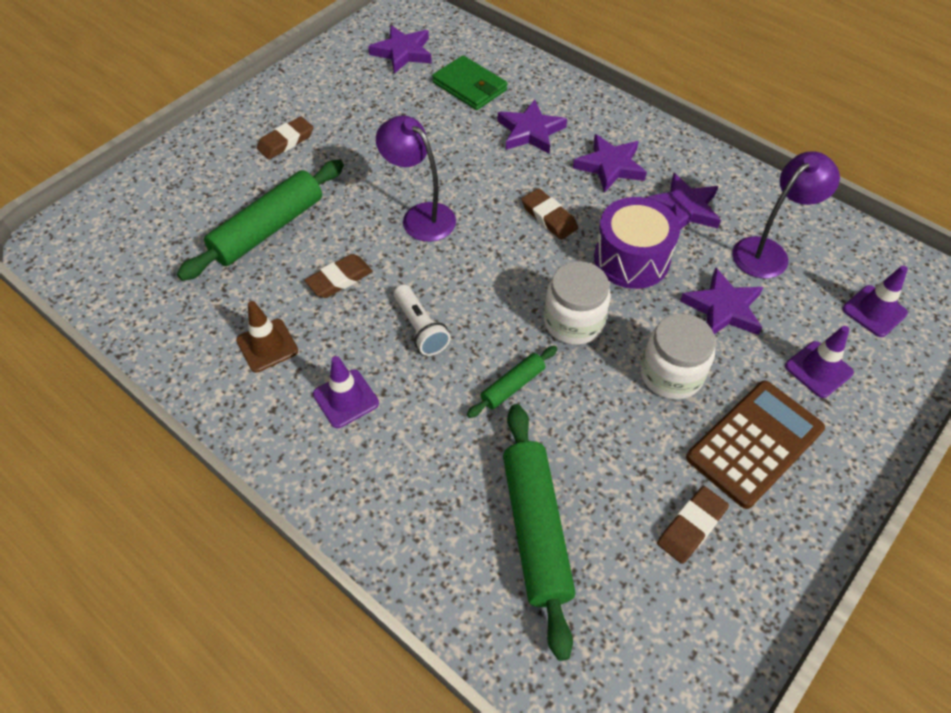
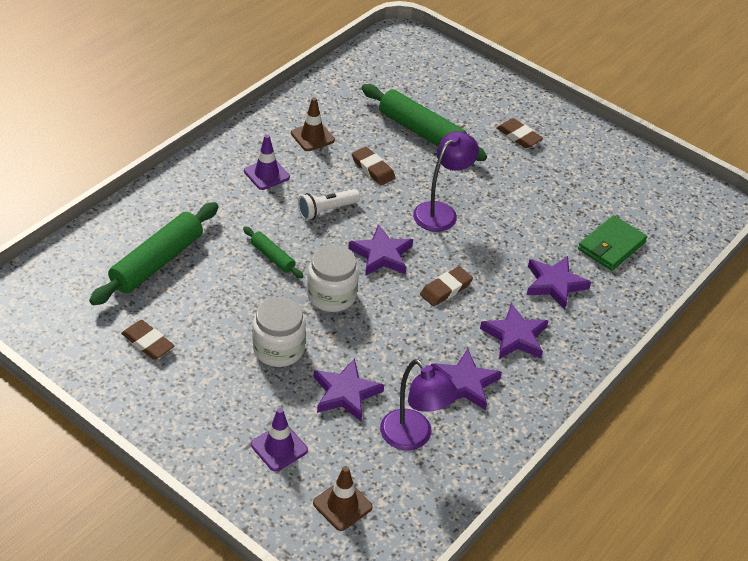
camera: 85 degrees right, 10 degrees down
purple star [368,25,432,74] -> purple star moved to [348,224,413,276]
green rolling pin [503,404,576,661] -> green rolling pin turned 45 degrees counterclockwise [89,202,219,306]
purple drum [594,197,680,289] -> none
brown calculator [686,381,825,509] -> none
purple traffic cone [843,266,908,337] -> brown traffic cone [313,466,373,531]

